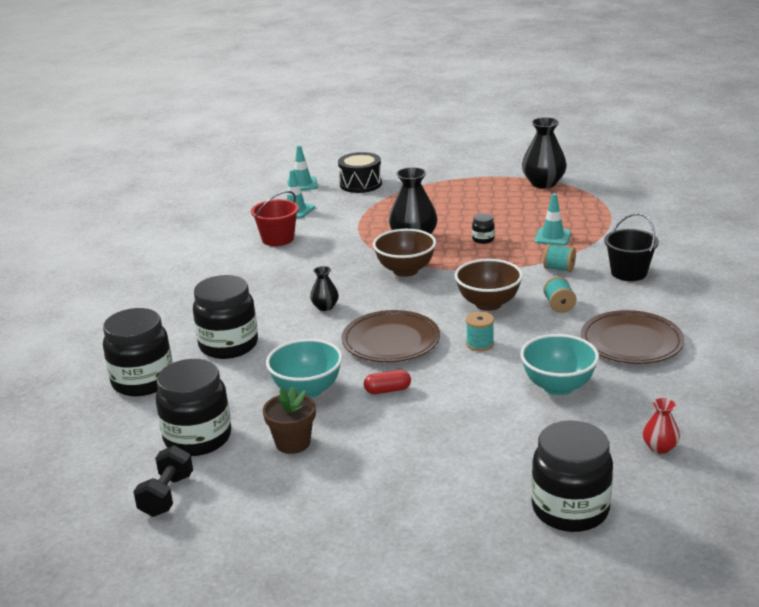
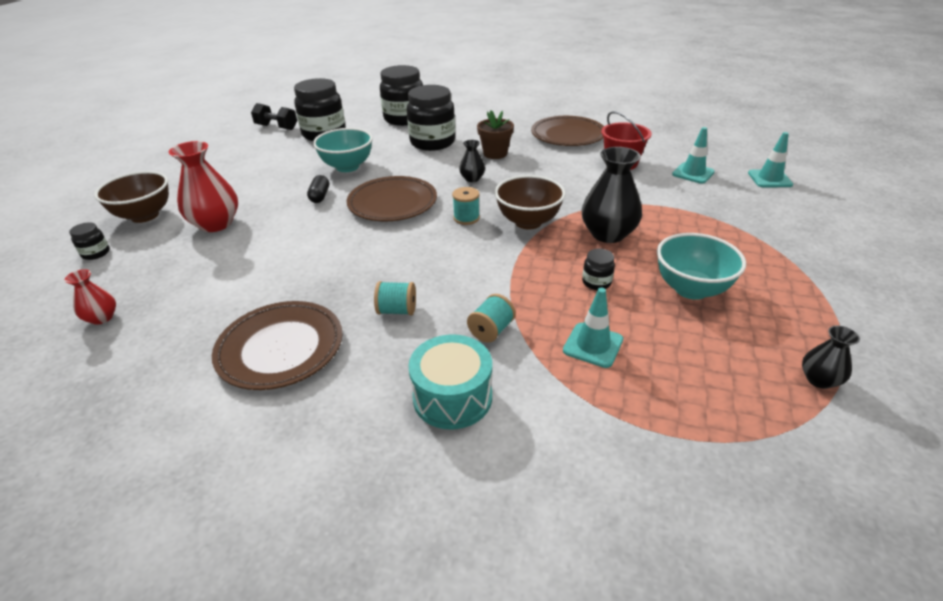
camera: 100 degrees right, 10 degrees up
brown flower pot [263,386,316,454] -> brown flower pot moved to [477,110,514,159]
black drum [338,152,382,193] -> none
red capsule [364,370,411,394] -> black capsule [307,175,329,203]
brown bowl [455,259,523,311] -> brown bowl moved to [94,171,169,223]
turquoise spool [466,312,494,351] -> turquoise spool moved to [452,187,480,225]
turquoise bowl [520,334,599,395] -> turquoise bowl moved to [657,233,746,300]
black vase [522,117,567,188] -> black vase [802,326,860,389], size x0.53
black jar [531,420,613,532] -> black jar [69,222,110,260], size x0.43
black bucket [604,213,659,281] -> turquoise drum [408,335,492,429]
none -> red vase [169,141,238,232]
none -> brown plate [531,116,604,146]

